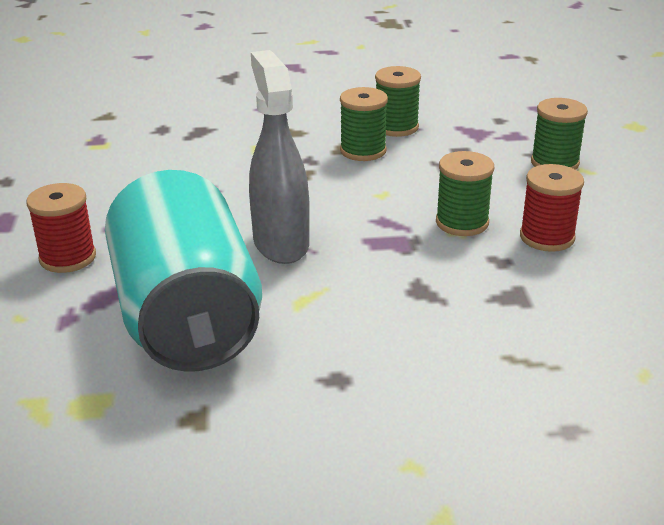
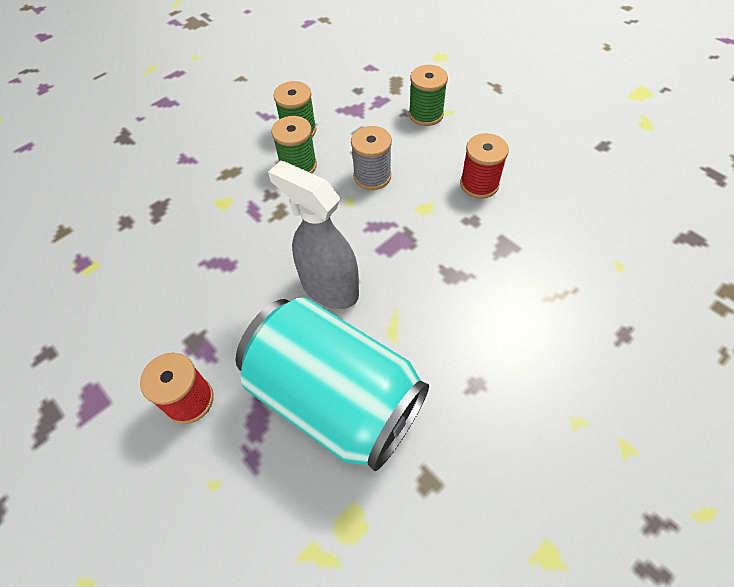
camera: 35 degrees left, 25 degrees up
green spool [436,151,494,236] -> none
none -> grey spool [351,126,392,190]

